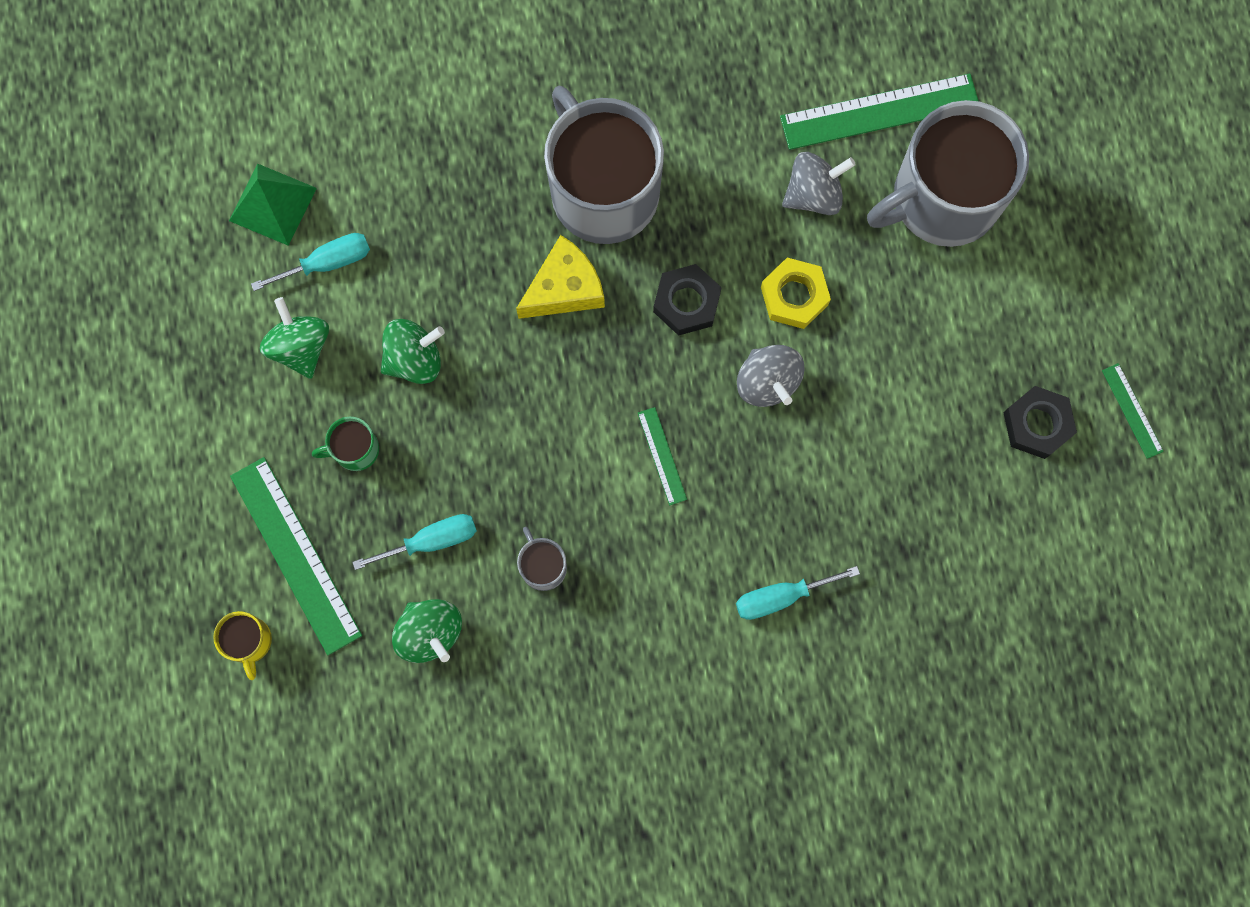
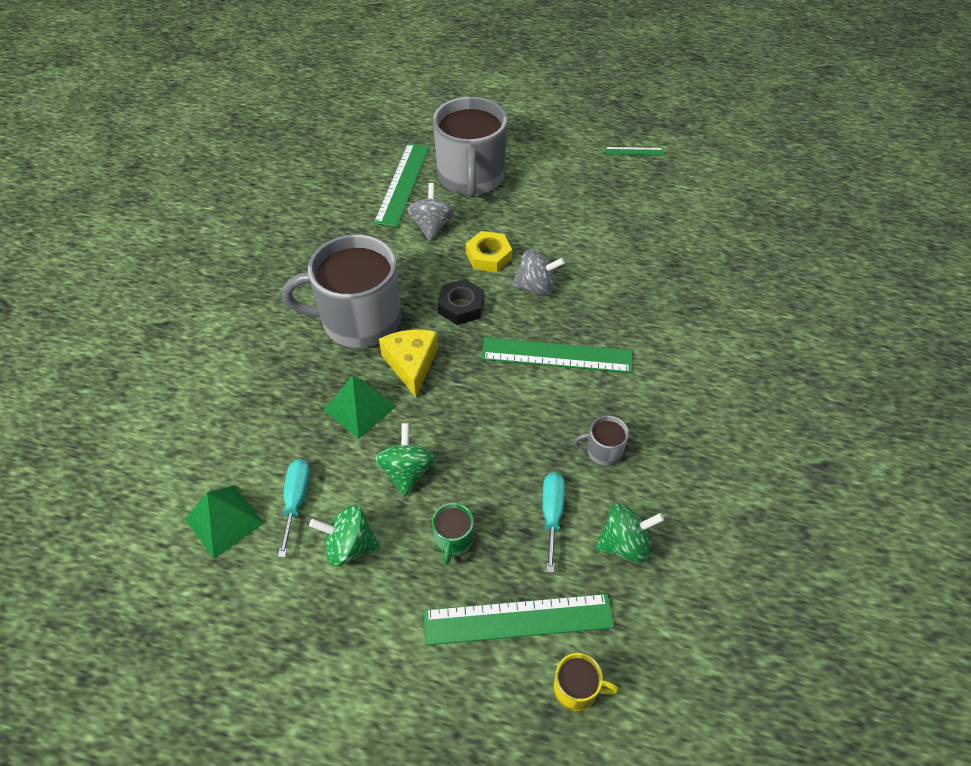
camera: 65 degrees left, 25 degrees down
green ruler [638,407,687,505] -> green ruler [481,337,632,373], size x2.07
turquoise screwdriver [736,566,860,620] -> none
black nut [1004,386,1077,459] -> none
none -> green pyramid [324,375,396,439]

